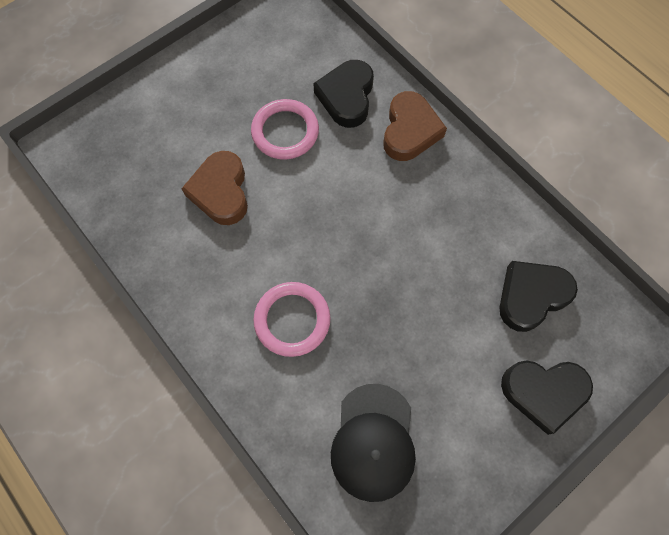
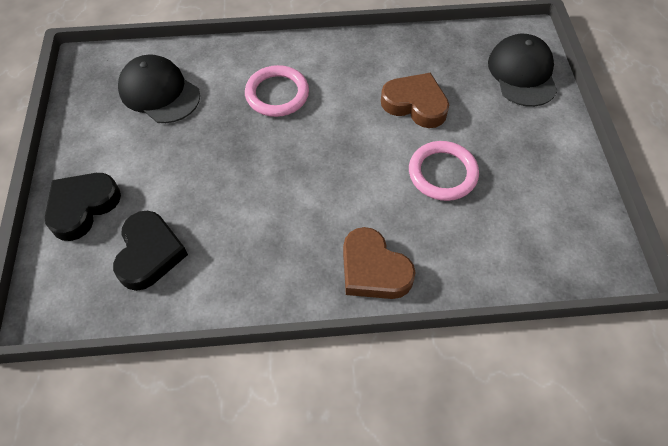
camera: 125 degrees right, 10 degrees down
black heart [313,60,374,128] -> none
none -> black cap [488,34,558,107]

